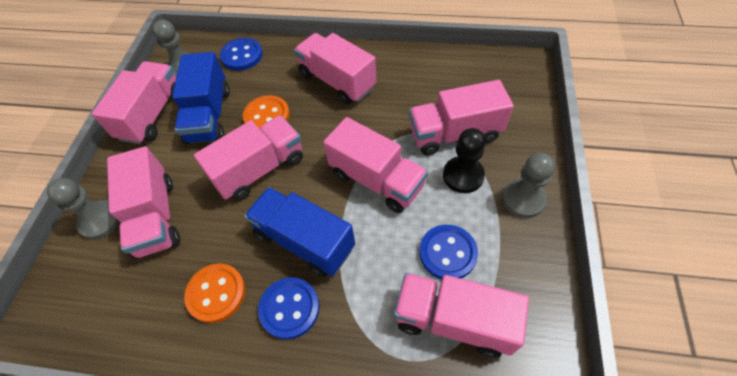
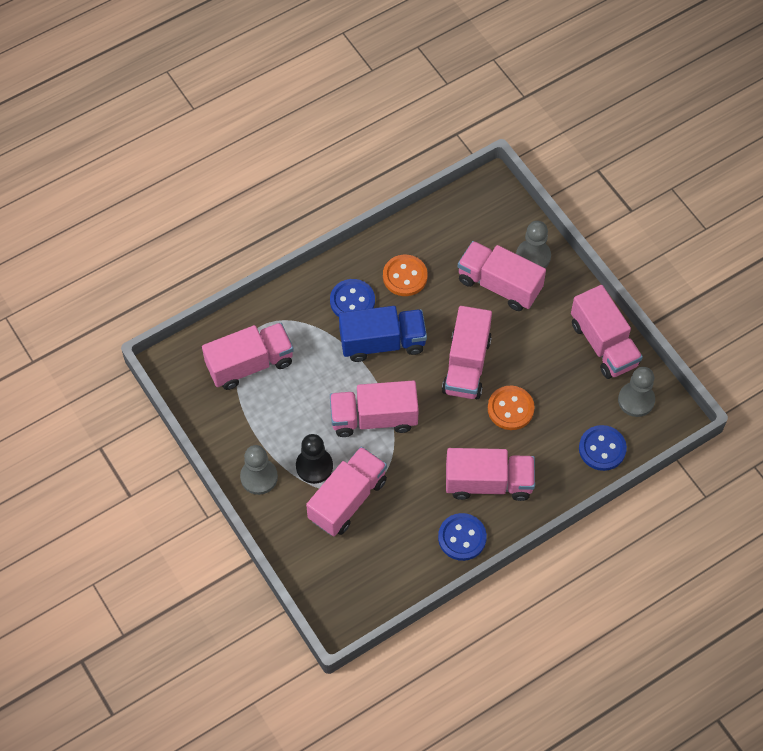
camera: 135 degrees right, 5 degrees up
blue truck [172,52,230,144] -> none
blue button [420,225,478,279] -> blue button moved to [438,513,487,561]

